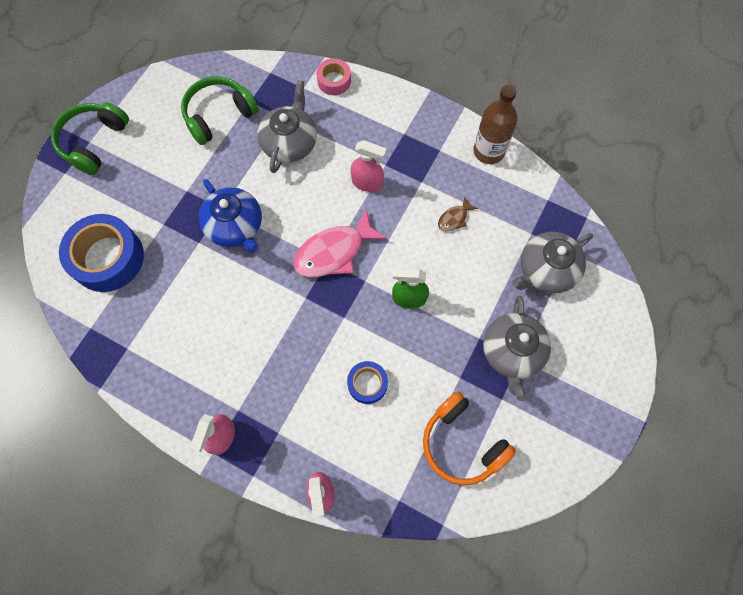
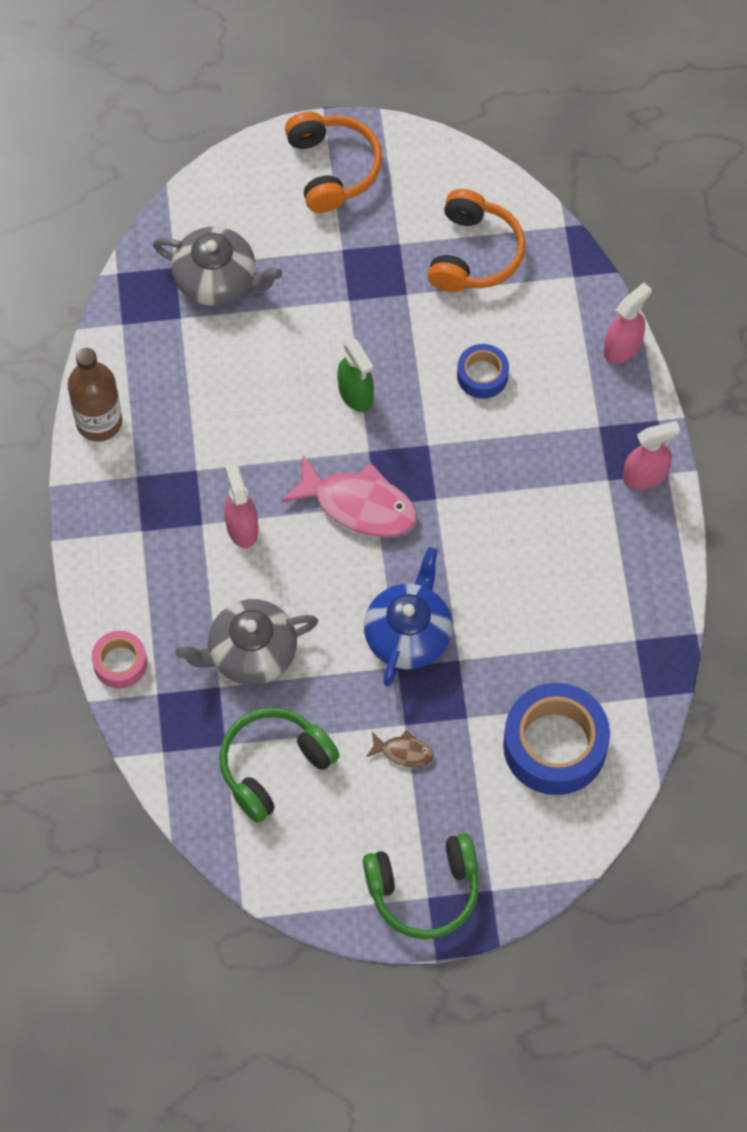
camera: 125 degrees left, 5 degrees down
green headphones [181,76,259,145] -> green headphones turned 120 degrees clockwise [219,707,339,823]
brown fish [438,197,478,232] -> brown fish moved to [366,730,434,767]
grey teapot [483,296,551,401] -> none
none -> orange headphones [285,112,382,213]

